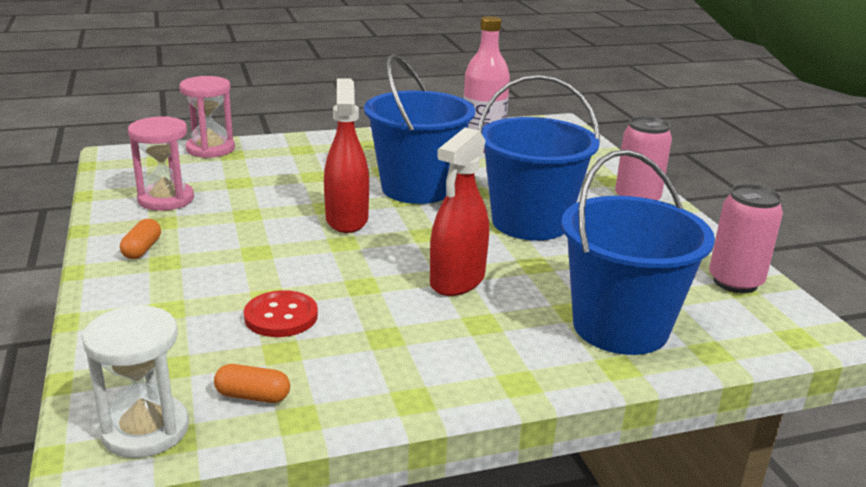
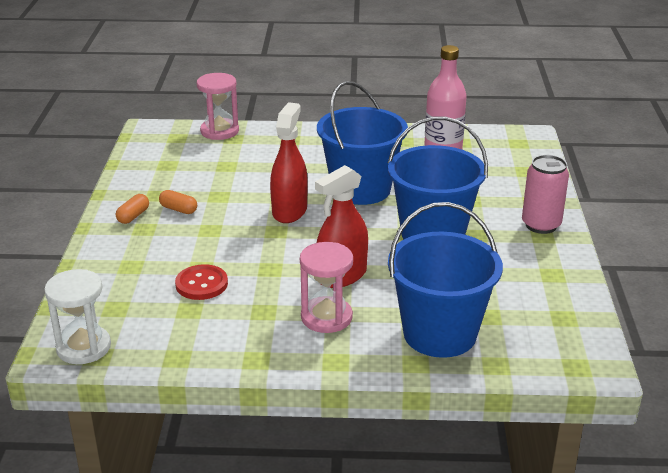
camera: 20 degrees right, 5 degrees up
pink hourglass [128,116,194,211] -> pink hourglass moved to [300,242,353,333]
orange capsule [214,364,290,403] -> orange capsule moved to [159,190,197,214]
pink can [709,184,783,293] -> none

